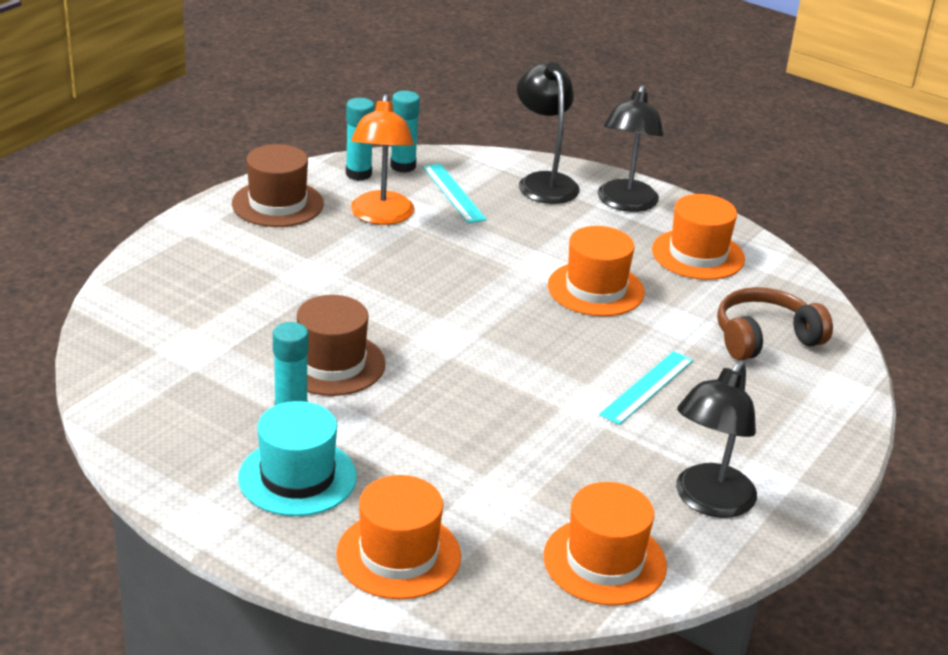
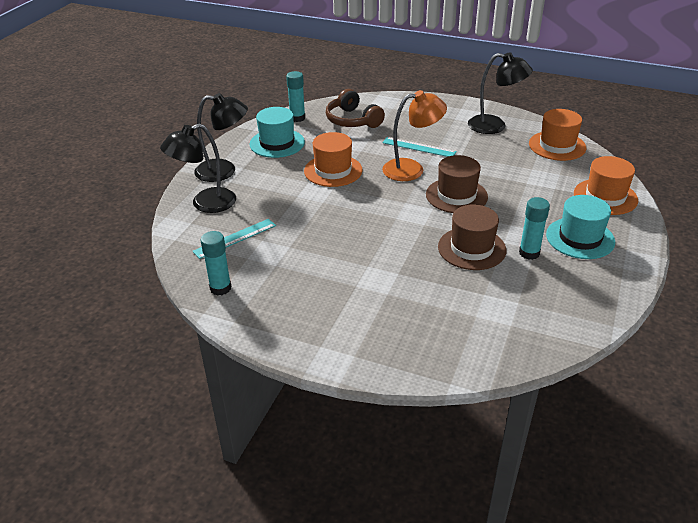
camera: 100 degrees left, 5 degrees up
brown hat [232,144,324,227] -> brown hat moved to [426,155,488,213]
orange lamp [351,94,414,225] -> orange lamp moved to [382,90,447,181]
turquoise glue stick [390,91,420,173] -> turquoise glue stick moved to [286,71,305,122]
orange hat [652,194,745,280] -> turquoise hat [249,107,305,158]

